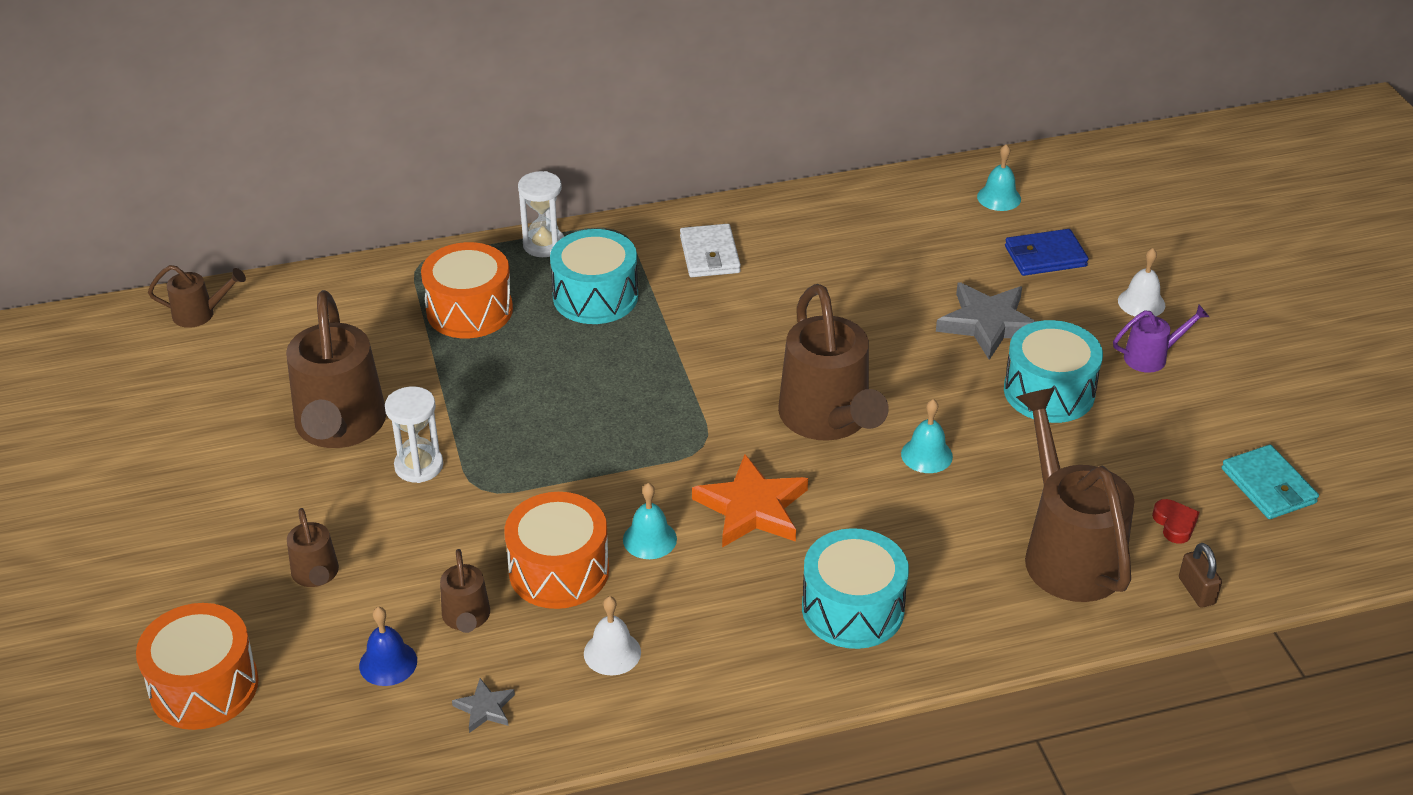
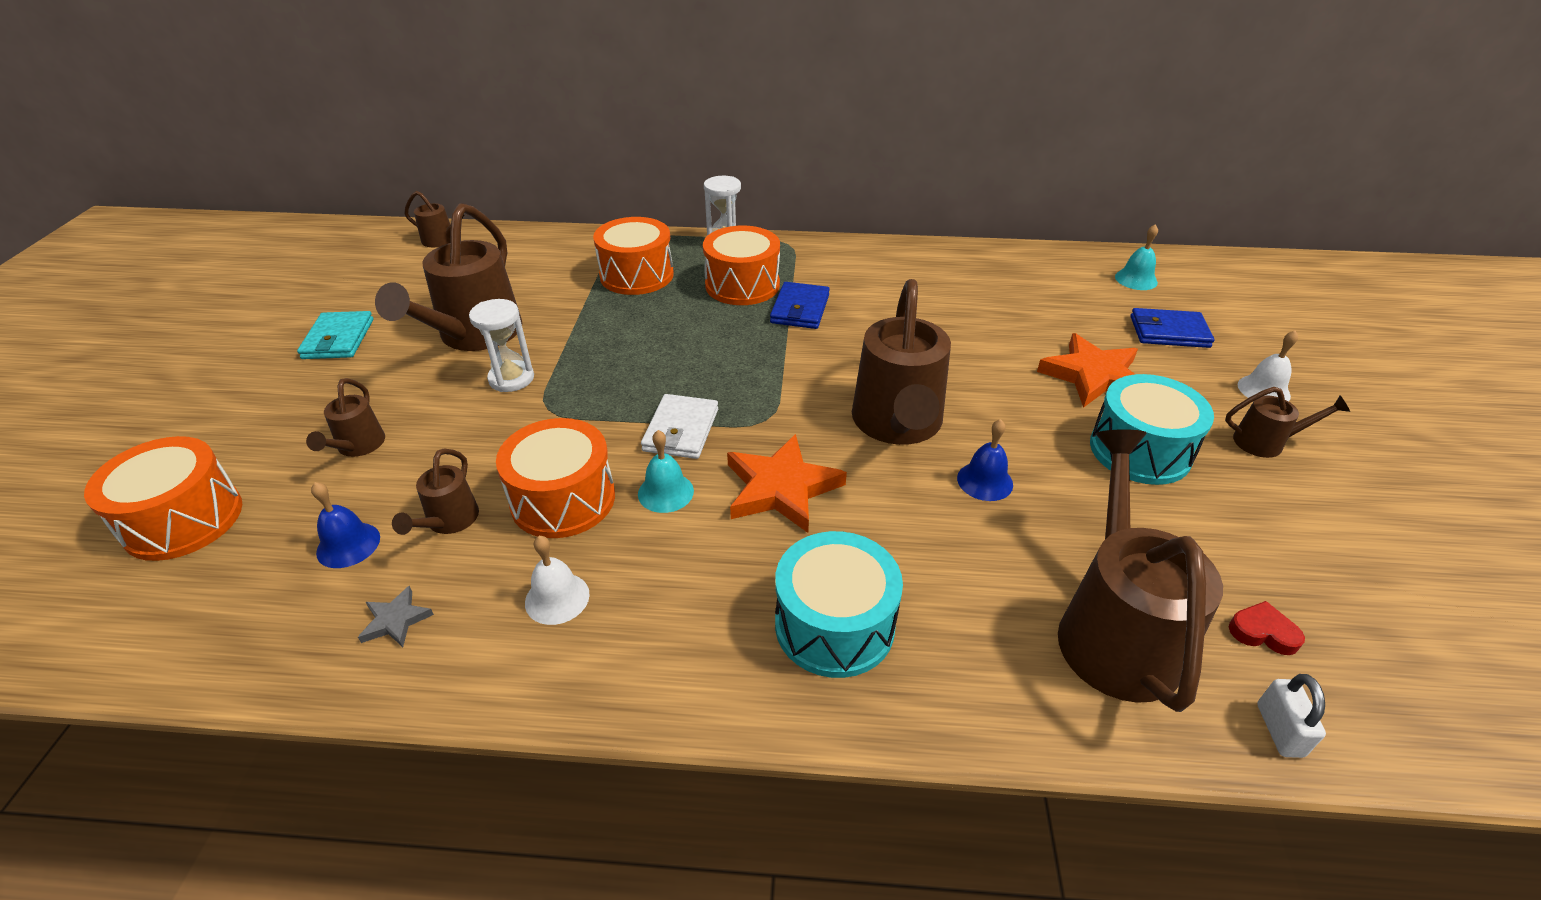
camera: 20 degrees right, 0 degrees up
turquoise drum [550,229,638,324] -> orange drum [703,226,780,305]
white wallet [680,224,741,277] -> white wallet moved to [641,394,718,459]
turquoise bell [901,399,953,473] -> blue bell [957,419,1013,501]
grey star [936,282,1036,360] -> orange star [1037,333,1138,408]
purple watering can [1113,305,1209,373] -> brown watering can [1225,387,1350,458]
red heart [1152,499,1199,544] -> red heart turned 75 degrees counterclockwise [1229,601,1305,655]
brown padlock [1179,543,1222,608] -> white padlock [1257,674,1326,758]
turquoise wallet [1222,445,1319,519] -> turquoise wallet moved to [297,311,373,359]
none -> blue wallet [770,282,830,329]

